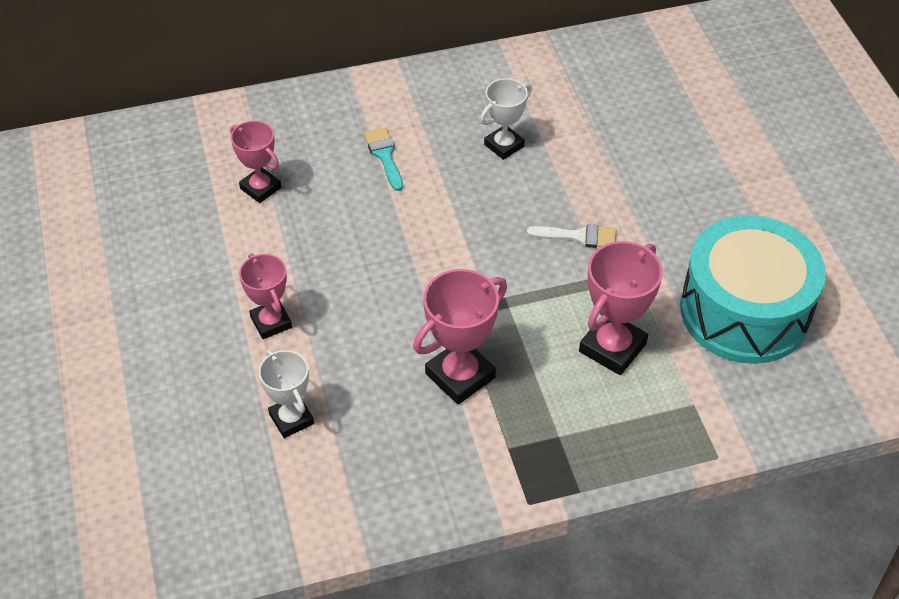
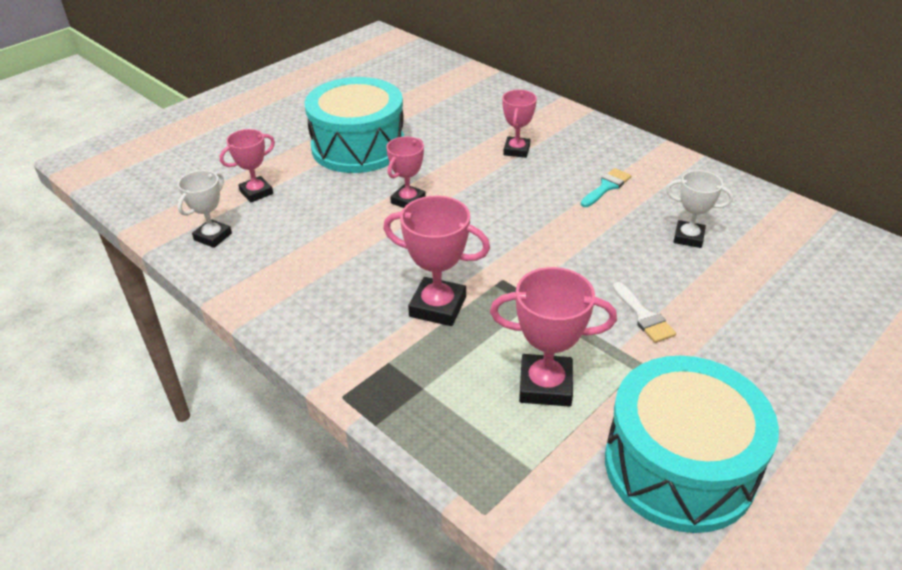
camera: 60 degrees right, 10 degrees down
white trophy [259,350,314,438] -> white trophy moved to [178,170,232,248]
none -> pink trophy [220,129,275,203]
none -> turquoise drum [305,77,404,173]

